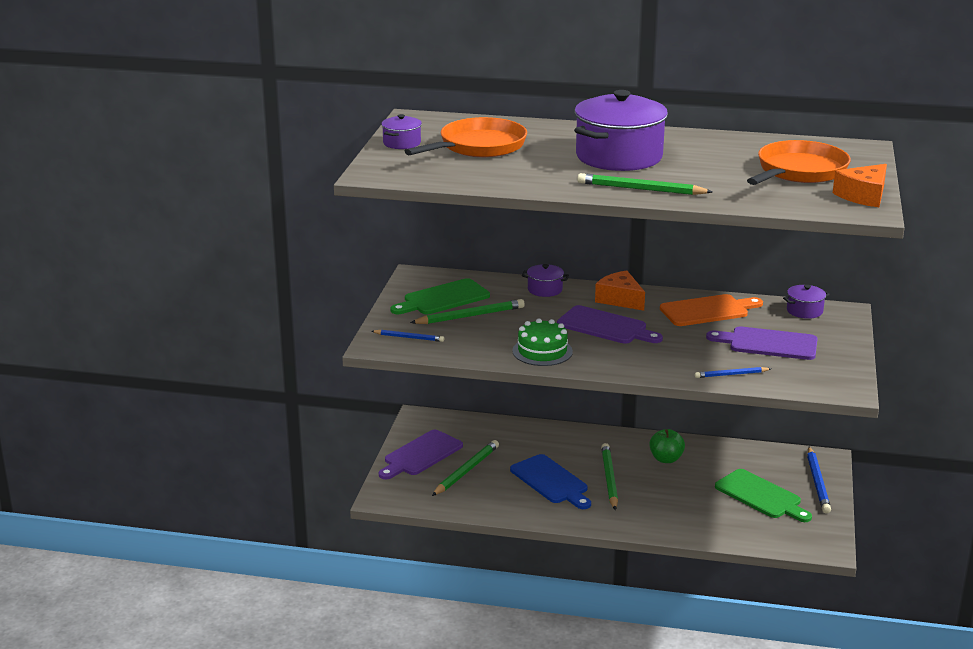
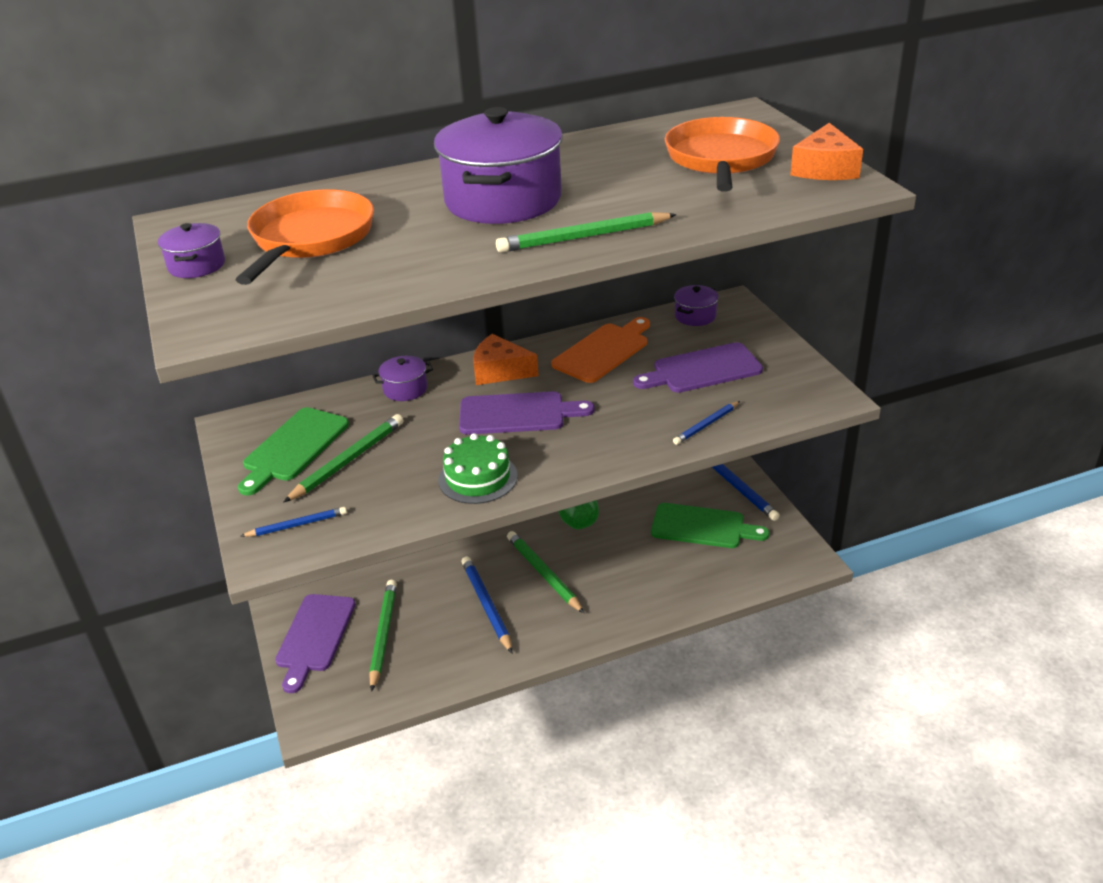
camera: 30 degrees left, 10 degrees up
blue cutting board [510,454,591,509] -> blue pencil [461,556,512,653]

